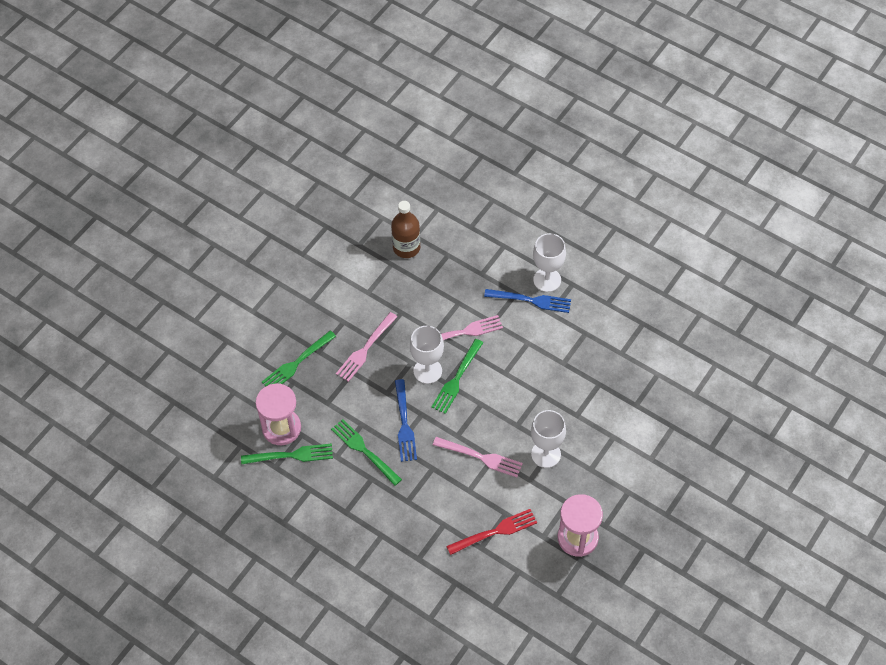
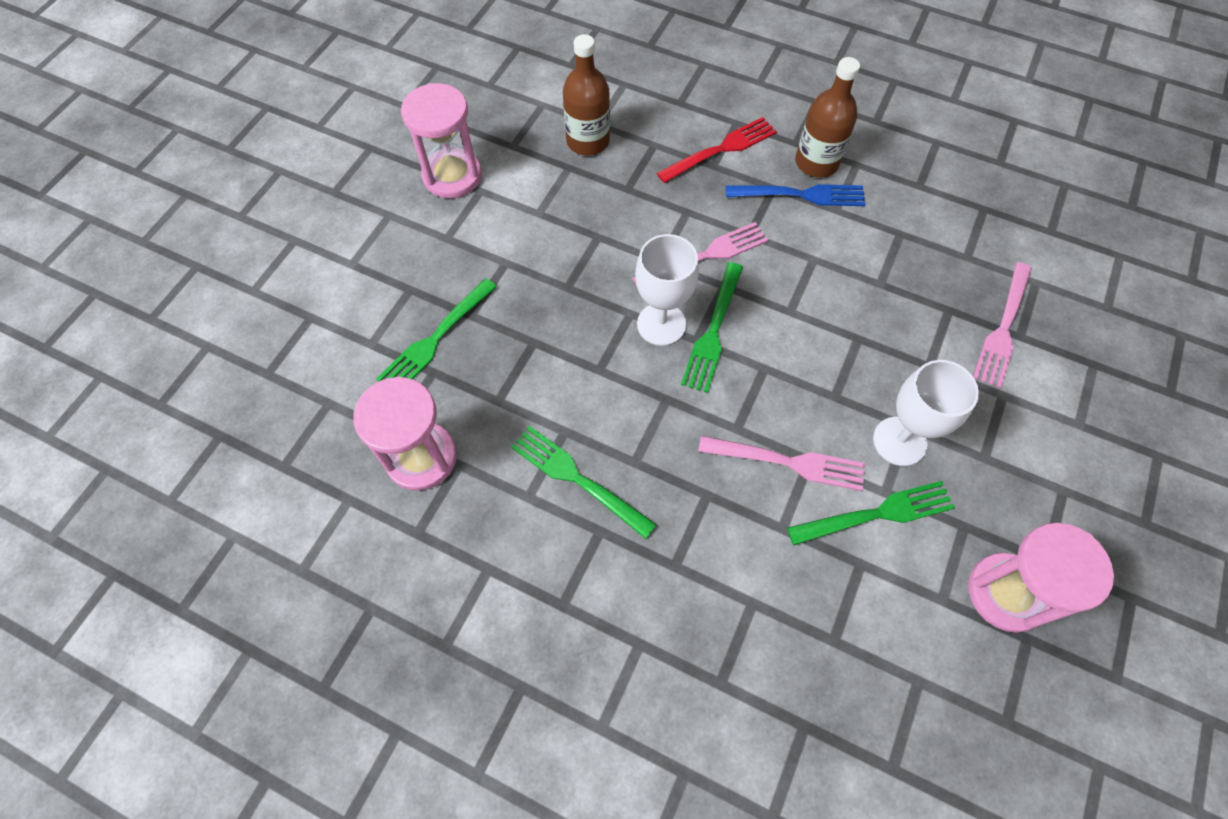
camera: 10 degrees left, 5 degrees up
green fork [241,443,333,465] -> green fork moved to [787,481,955,545]
pink fork [336,312,397,382] -> pink fork moved to [973,262,1032,388]
blue fork [395,379,417,462] -> none
red fork [446,509,537,555] -> red fork moved to [657,117,777,183]
white goblet [533,233,566,292] -> brown bottle [795,57,860,177]
none -> pink hourglass [401,83,482,199]

